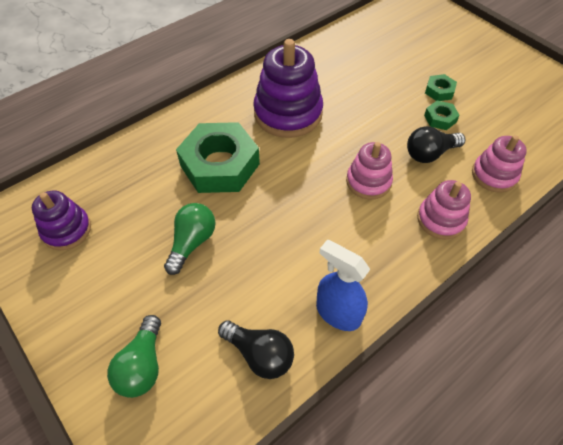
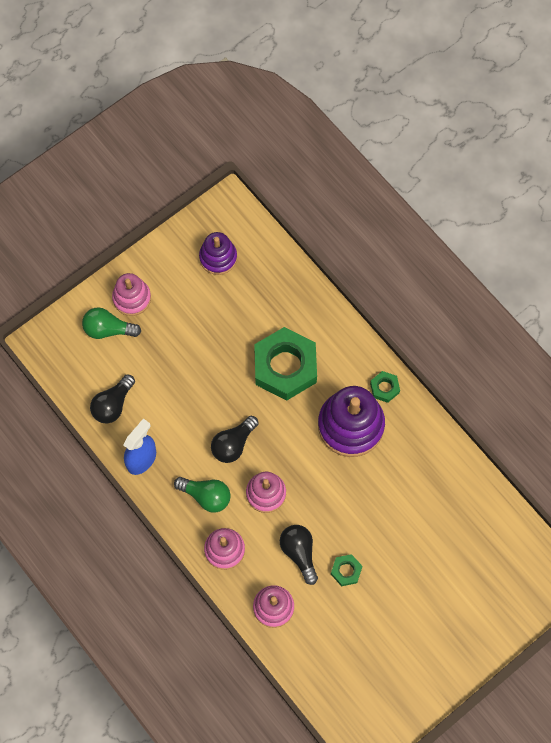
camera: 90 degrees right, 15 degrees up
green light bulb [164,203,215,275] -> green light bulb moved to [174,477,231,512]
green nut [425,74,457,101] -> green nut moved to [370,371,400,403]
none -> pink stacking toy [112,273,151,316]
none -> black light bulb [211,416,259,463]

